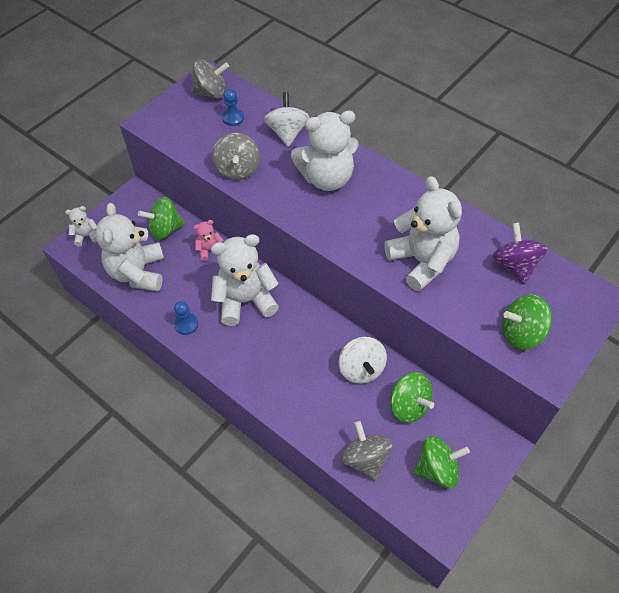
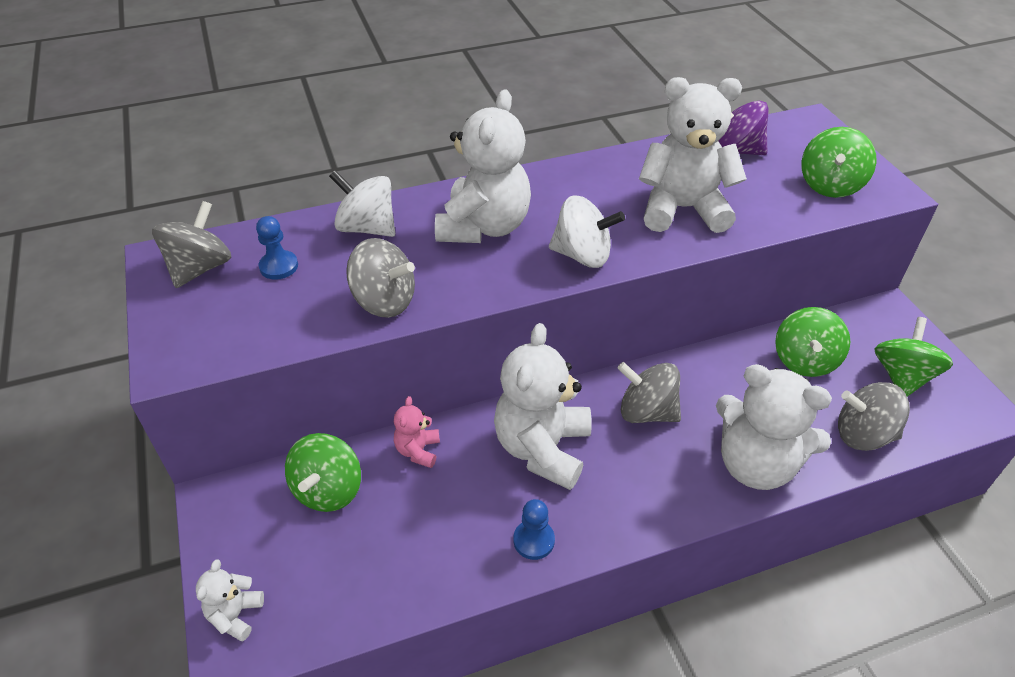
camera: 60 degrees left, 10 degrees down
white teddy bear [95,203,164,292] -> white teddy bear moved to [716,364,832,490]
white spinning top [338,337,387,384] -> white spinning top moved to [549,195,625,268]
green spinning top [390,372,434,423] -> green spinning top turned 120 degrees clockwise [775,307,850,377]
none -> grey spinning top [618,362,681,423]

